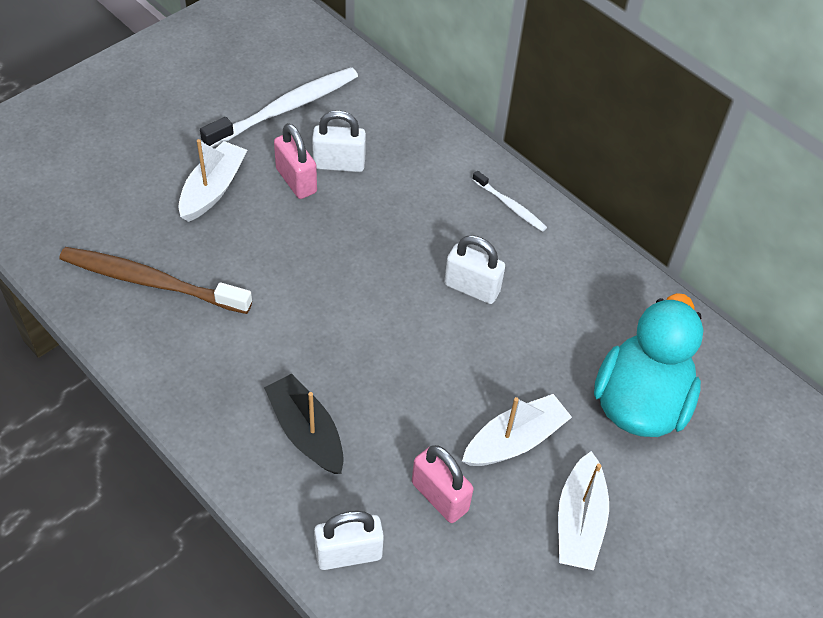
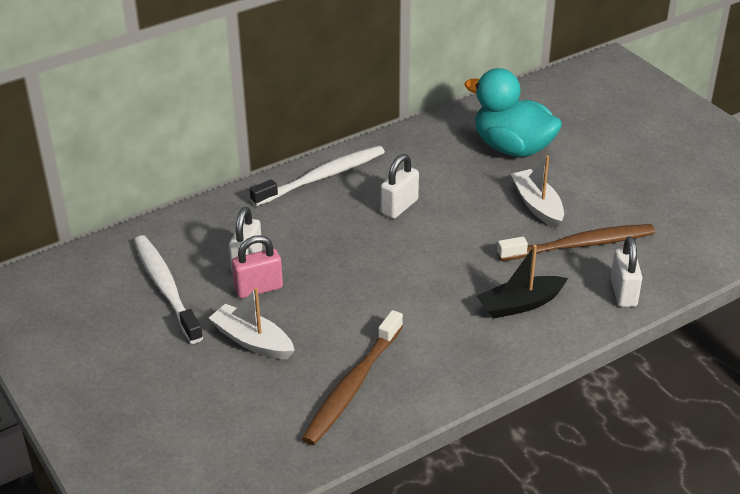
camera: 75 degrees left, 15 degrees down
pink padlock [412,445,474,523] -> brown toothbrush [497,224,655,261]
white toothbrush [472,171,547,232] -> white toothbrush [250,145,385,206], size x2.00
white boat [558,451,609,570] -> none

